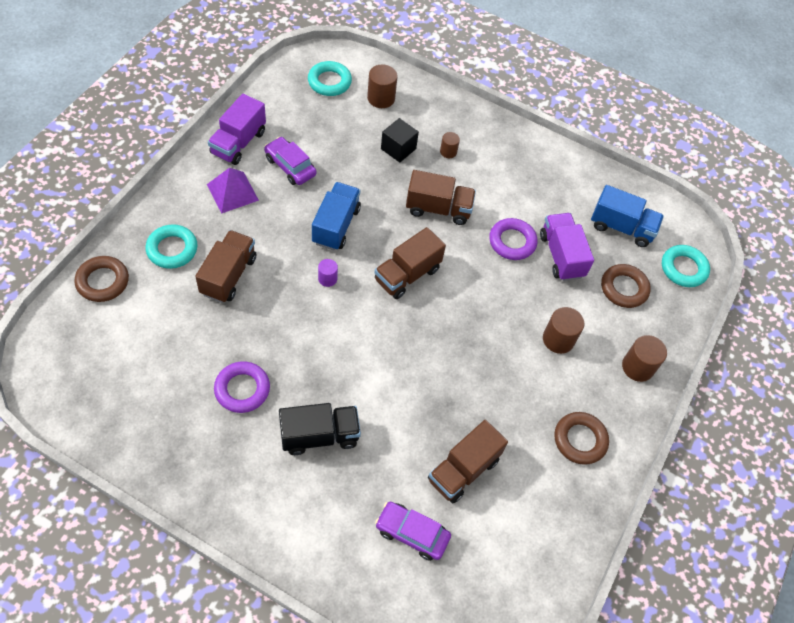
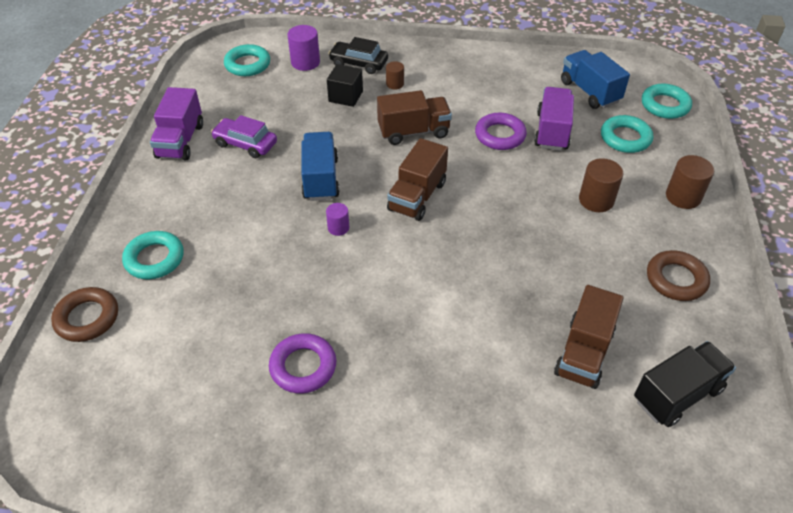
camera: 15 degrees left, 10 degrees down
brown truck [195,230,256,303] -> none
purple pyramid [207,168,259,214] -> none
black truck [279,403,361,455] -> black truck moved to [634,341,736,427]
brown cylinder [367,64,398,108] -> purple cylinder [287,25,320,71]
purple car [375,502,451,561] -> none
purple truck [540,213,594,281] -> purple truck turned 45 degrees clockwise [534,87,574,151]
blue truck [591,185,664,247] -> blue truck turned 120 degrees counterclockwise [561,50,630,109]
brown ring [601,264,651,308] -> turquoise ring [601,115,653,153]
none -> black car [328,37,388,74]

